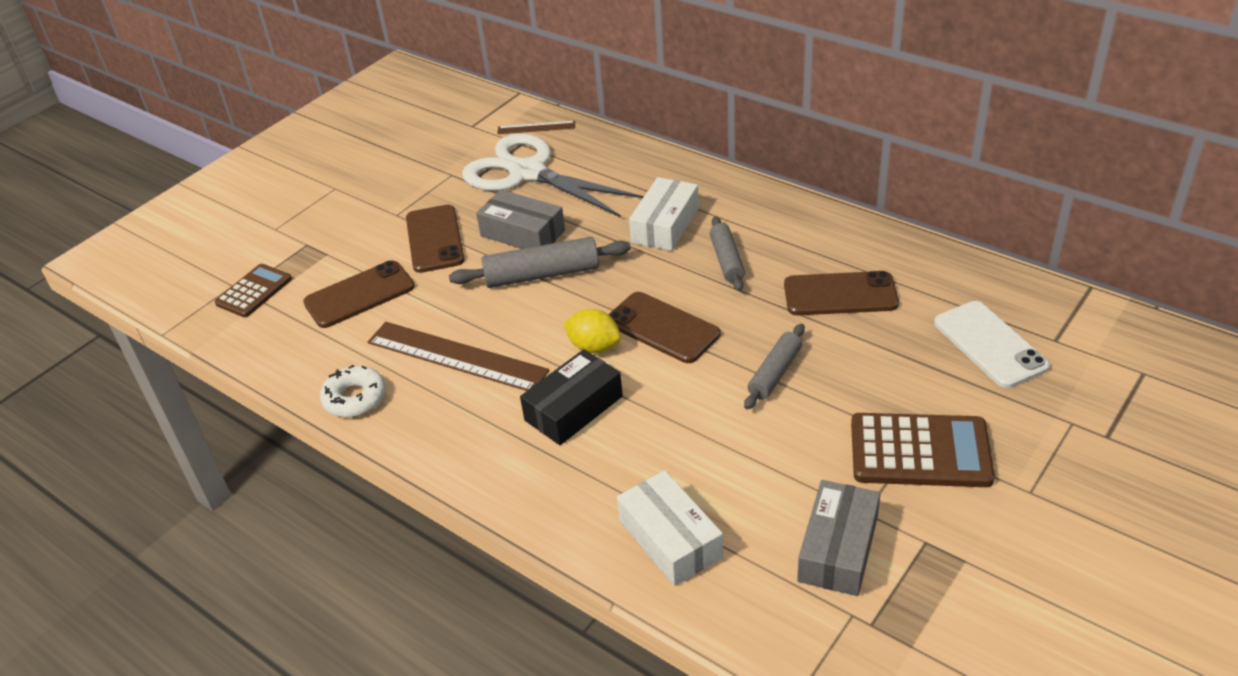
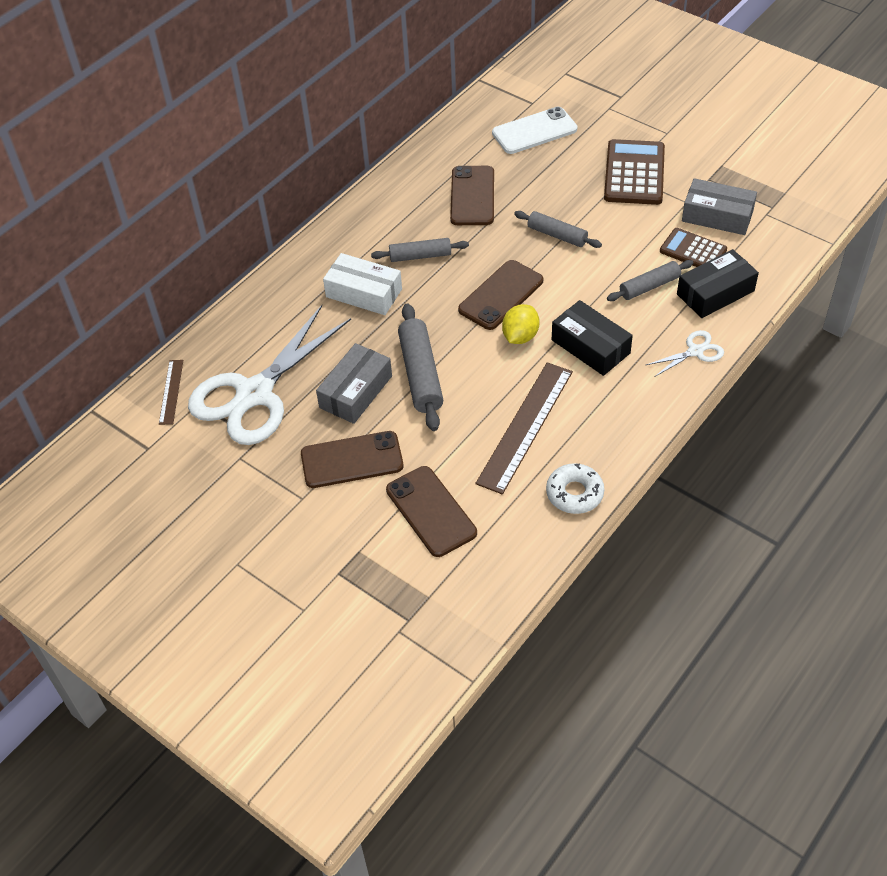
camera: 90 degrees left, 10 degrees up
brown calculator [214,264,292,317] -> brown calculator moved to [660,228,727,267]
white box [617,470,723,586] -> black box [677,249,759,318]
none -> grey rolling pin [607,260,693,301]
none -> white scissors [646,330,724,377]

